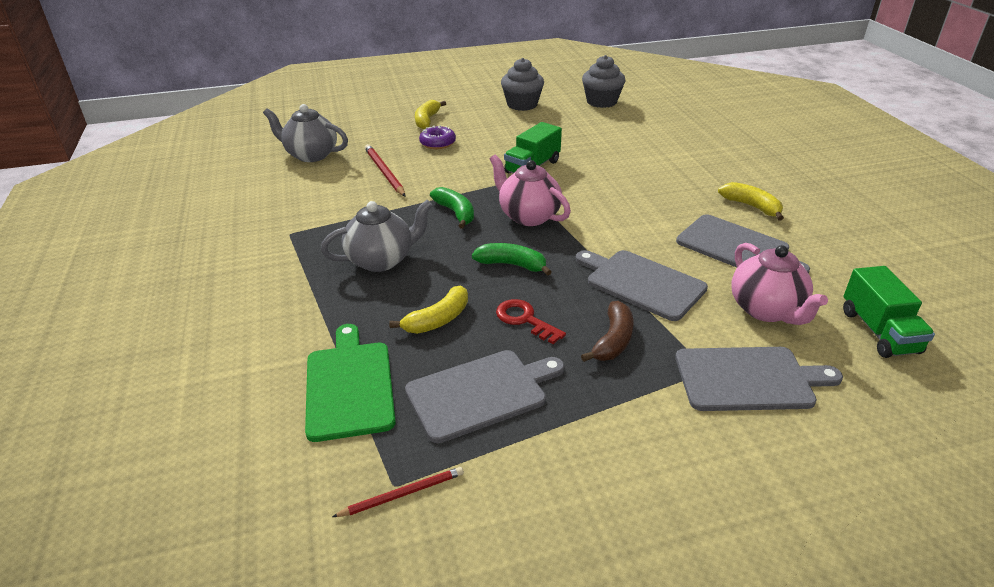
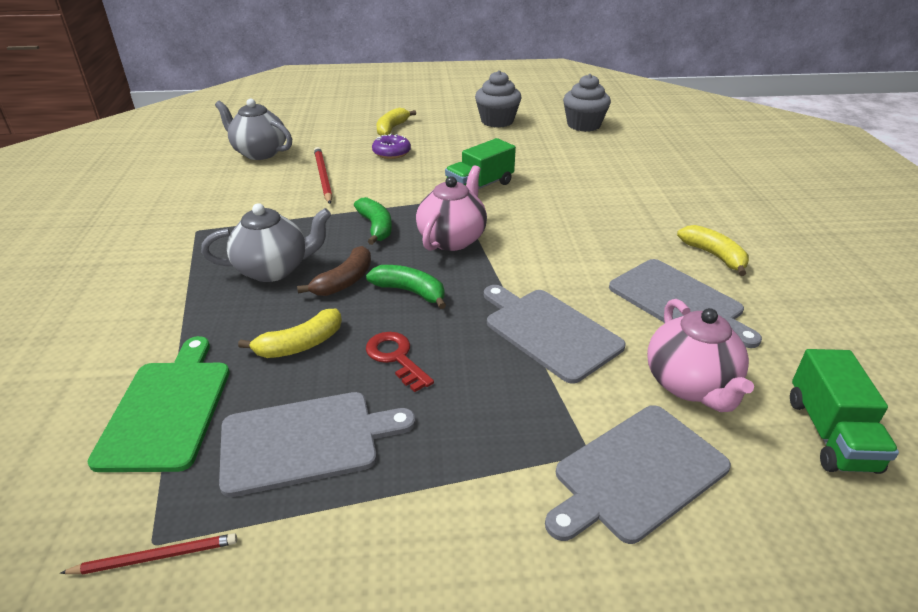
camera: 10 degrees right, 0 degrees up
pink teapot [490,155,571,226] -> pink teapot turned 60 degrees clockwise [416,165,487,251]
brown banana [581,301,633,362] -> brown banana moved to [297,246,371,296]
grey cutting board [675,347,843,411] -> grey cutting board turned 135 degrees clockwise [545,405,731,544]

